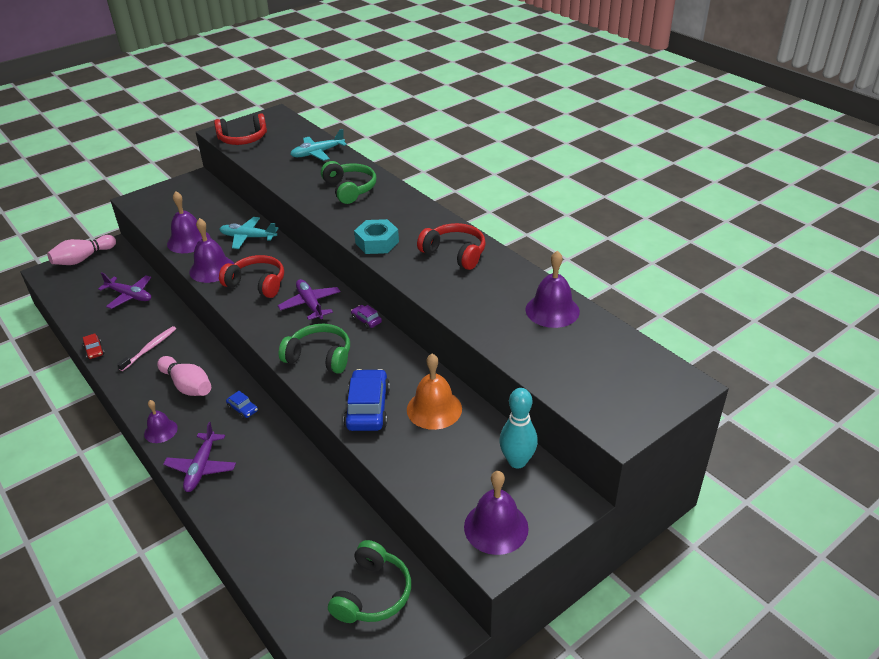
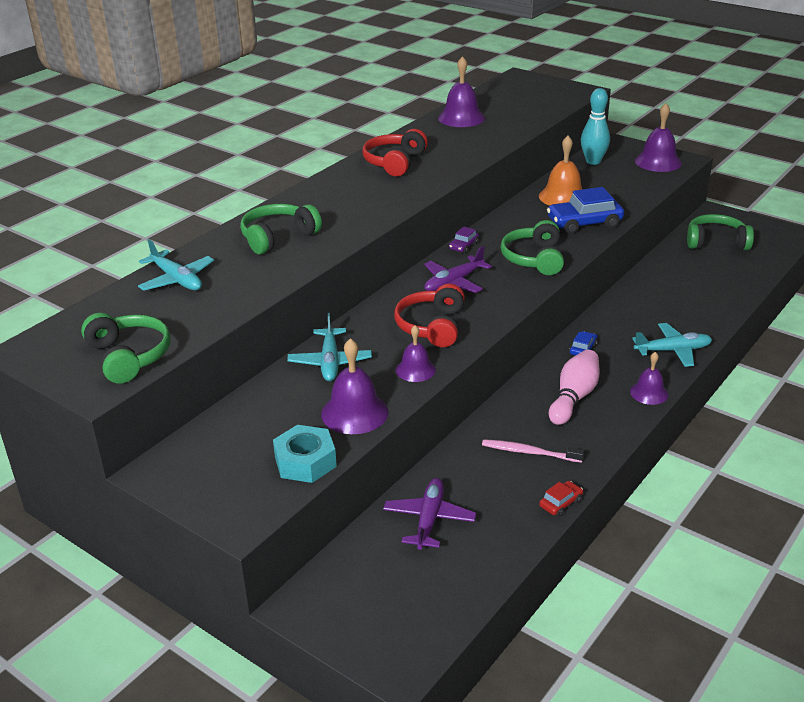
camera: 105 degrees left, 5 degrees down
pink bowling pin [47,235,116,265] -> none
purple plane [163,422,236,492] -> turquoise plane [632,323,712,367]
purple bell [189,218,234,283] -> purple bell [396,325,436,382], size x0.63
red headphones [214,113,267,145] -> green headphones [81,313,171,384]
turquoise nut [354,219,399,254] -> turquoise nut moved to [273,425,337,483]

